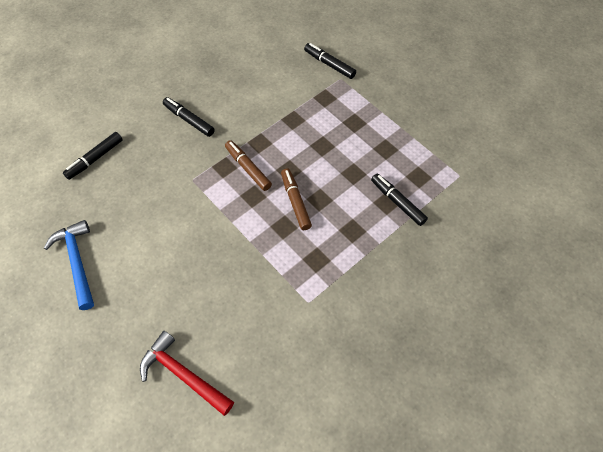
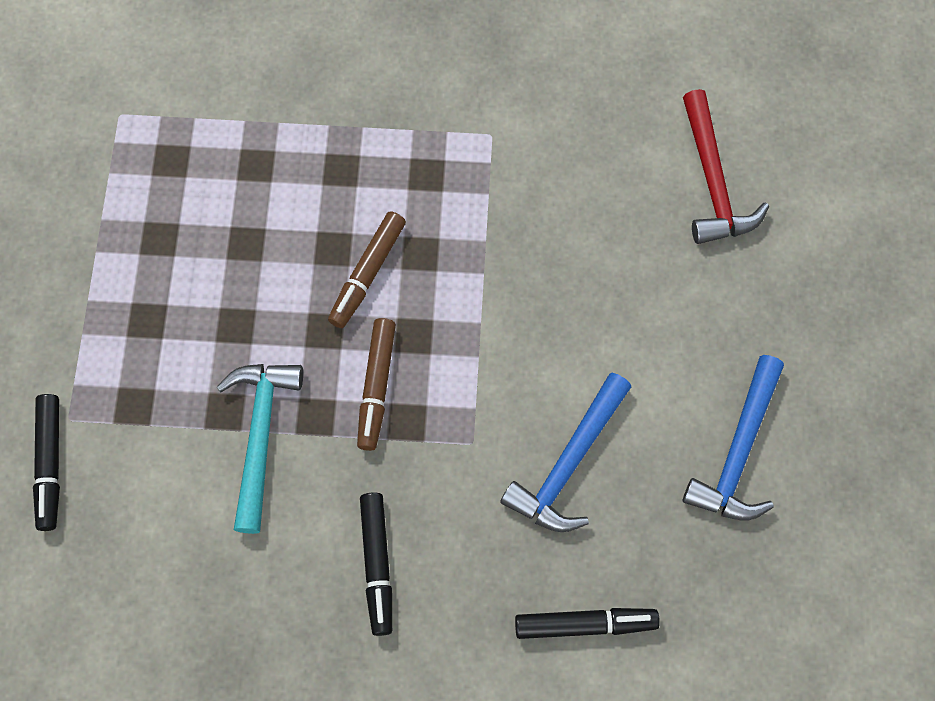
camera: 135 degrees left, 10 degrees up
black marker [371,174,428,226] -> none
none -> turquoise hammer [217,364,303,534]
none -> blue hammer [500,373,631,532]

